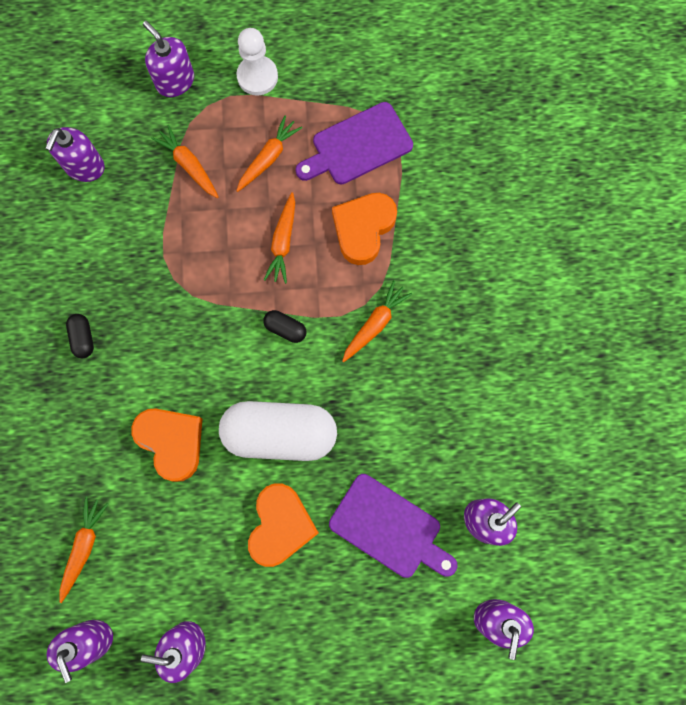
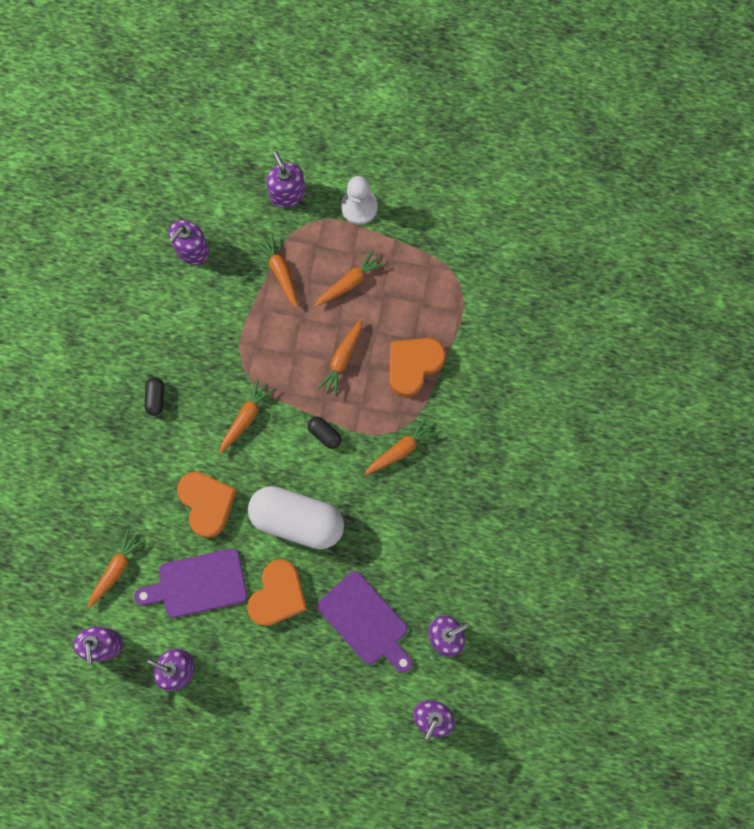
camera: 15 degrees right, 0 degrees up
purple cutting board [296,102,413,184] -> purple cutting board moved to [134,548,247,618]
none -> orange carrot [219,378,274,454]

